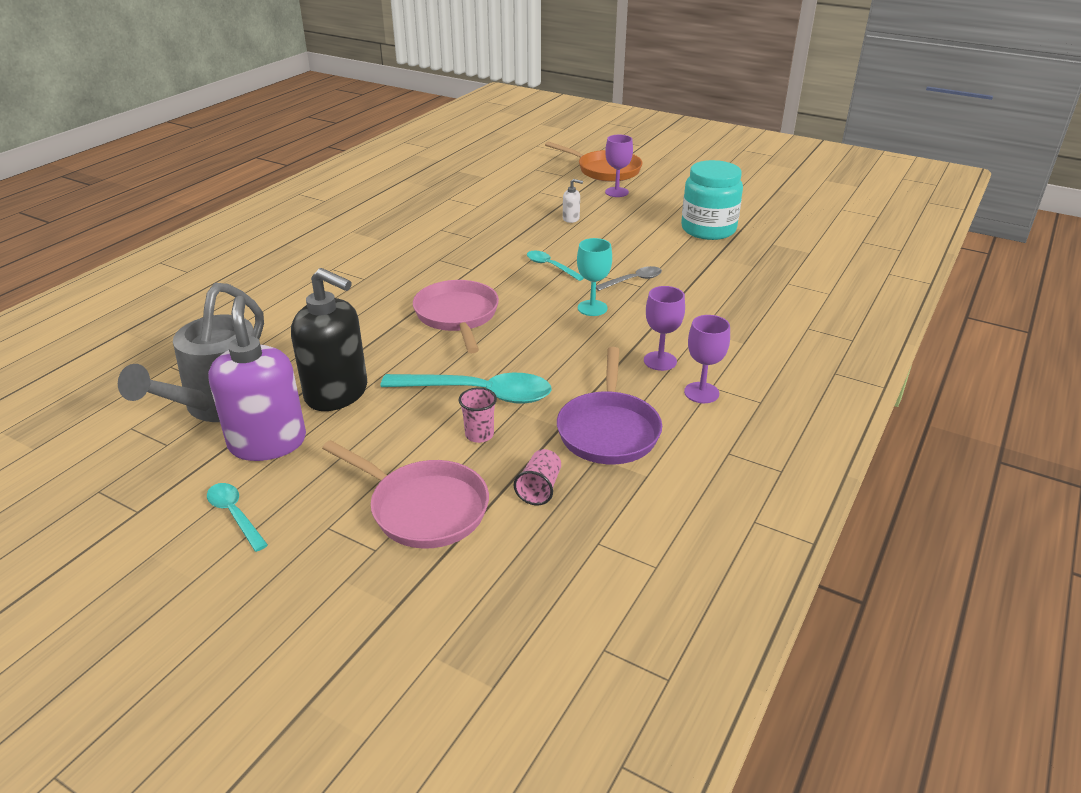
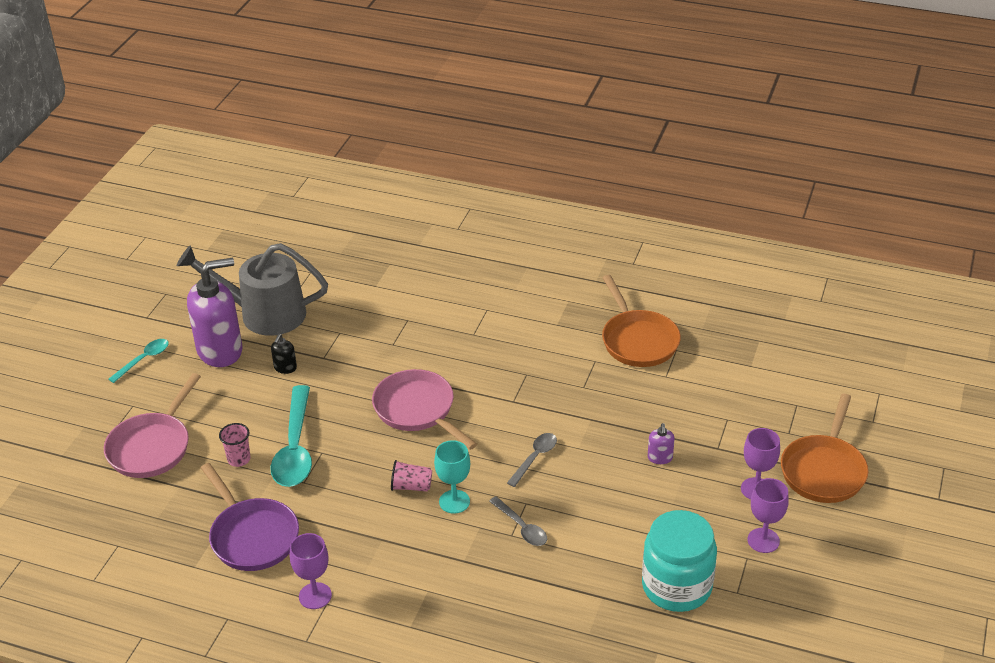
camera: 80 degrees right, 5 degrees up
black soap dispenser [291,268,367,411] -> black soap dispenser [271,334,297,374], size x0.41
pink pan [413,280,499,353] -> pink pan turned 105 degrees counterclockwise [372,369,477,450]
pink cup [514,449,561,505] -> pink cup moved to [391,460,432,492]
turquoise spoon [527,251,584,281] -> grey spoon [507,433,557,487]
purple pan [557,347,662,464] -> purple pan turned 120 degrees counterclockwise [201,463,299,571]
white soap dispenser [563,179,583,223] -> purple soap dispenser [648,423,675,464]
purple goblet [644,286,685,371] -> purple goblet moved to [748,478,789,553]
none -> orange pan [602,275,681,367]

